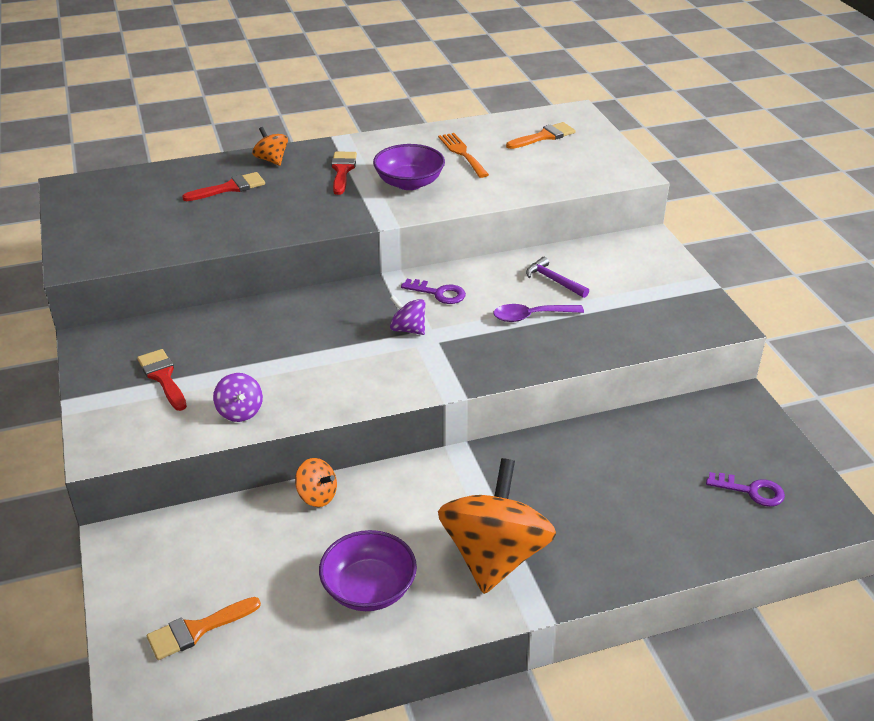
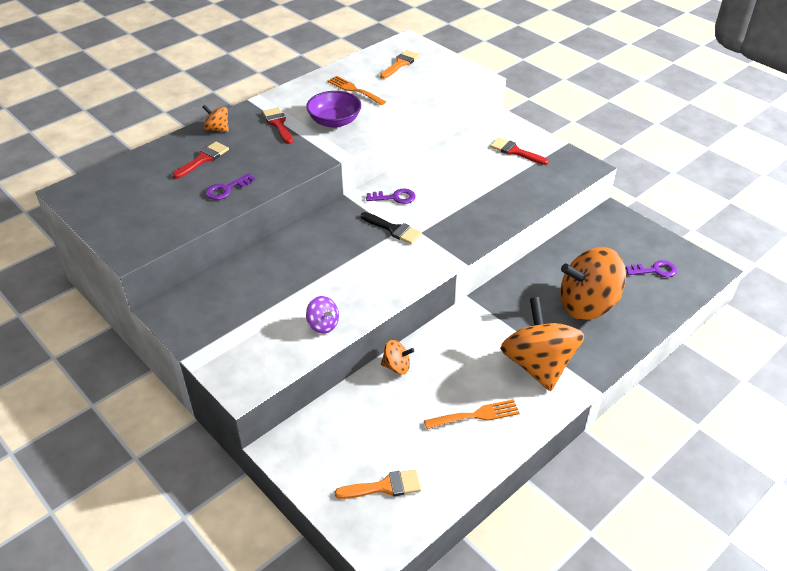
camera: 25 degrees left, 5 degrees up
red brush [137,349,187,411] -> red brush moved to [490,138,549,165]
orange brush [147,597,261,660] -> orange brush turned 135 degrees counterclockwise [335,469,421,499]
purple bowl [319,530,417,611] -> orange fork [424,399,520,429]
purple spinning top [390,295,425,335] -> black brush [361,212,422,244]
purple spoon [493,304,584,322] -> none
purple hammer [526,257,589,298] -> none
none -> purple key [205,173,255,200]
none -> orange spinning top [560,247,626,320]

